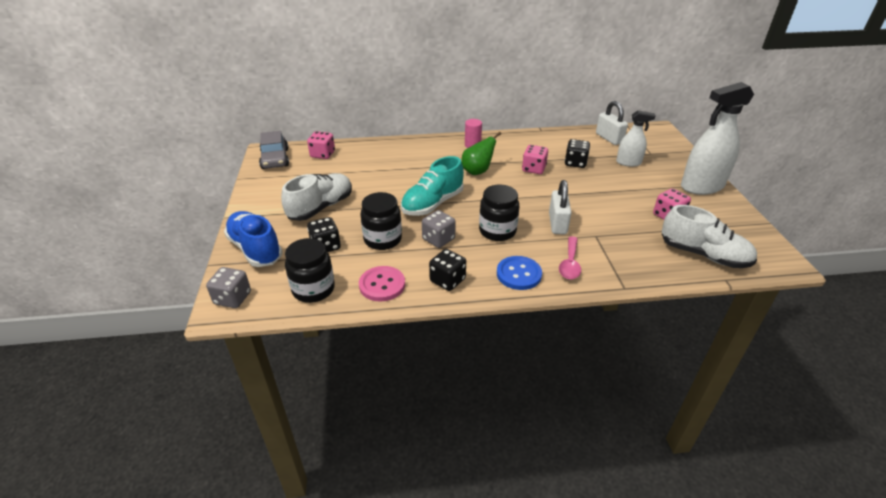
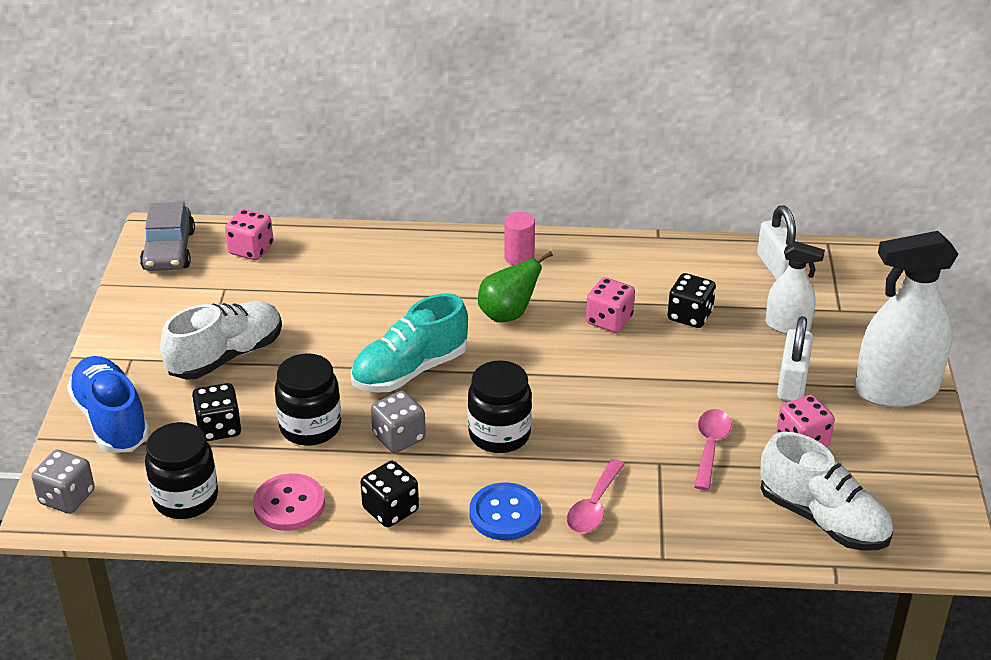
camera: 10 degrees right, 0 degrees up
white padlock [549,180,571,234] -> white padlock moved to [777,316,813,401]
none -> pink spoon [694,409,732,490]

